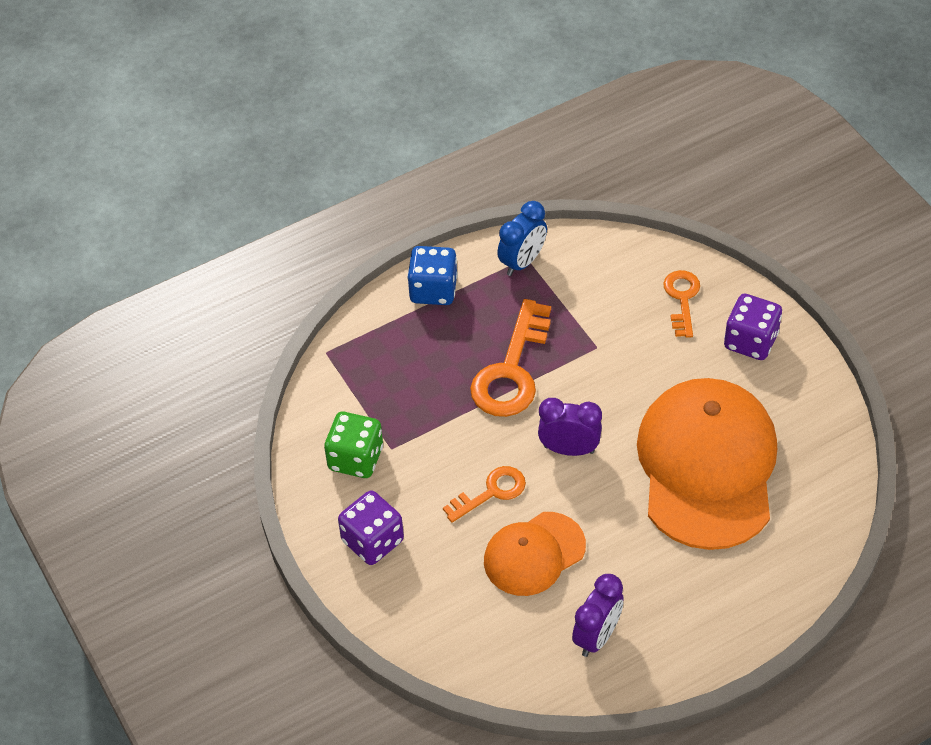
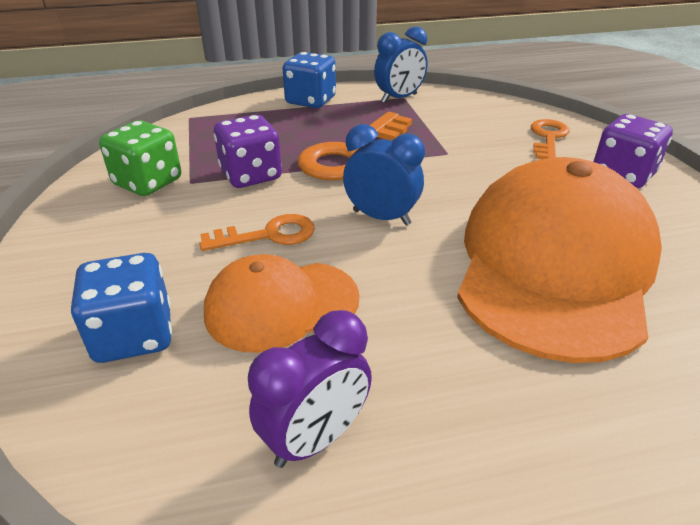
camera: 15 degrees right, 15 degrees down
purple dice [338,491,404,565] -> purple dice moved to [214,115,282,188]
purple clock [538,398,602,456] -> blue clock [343,124,425,226]
none -> blue dice [71,253,172,363]

